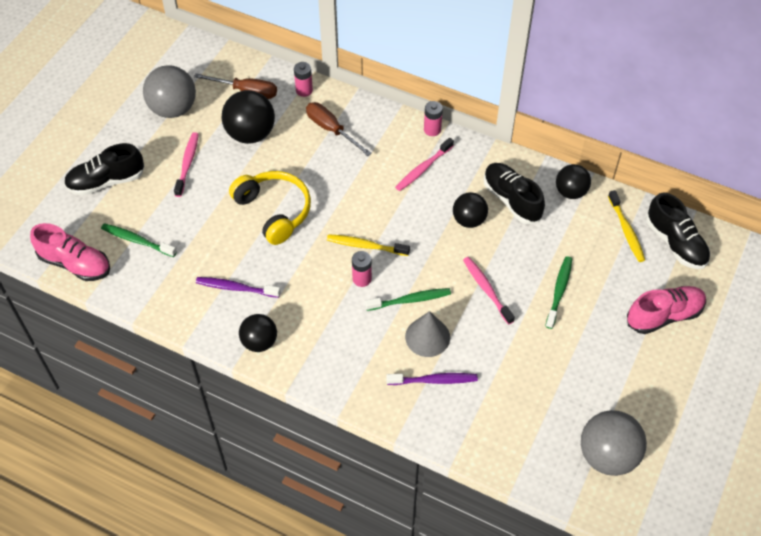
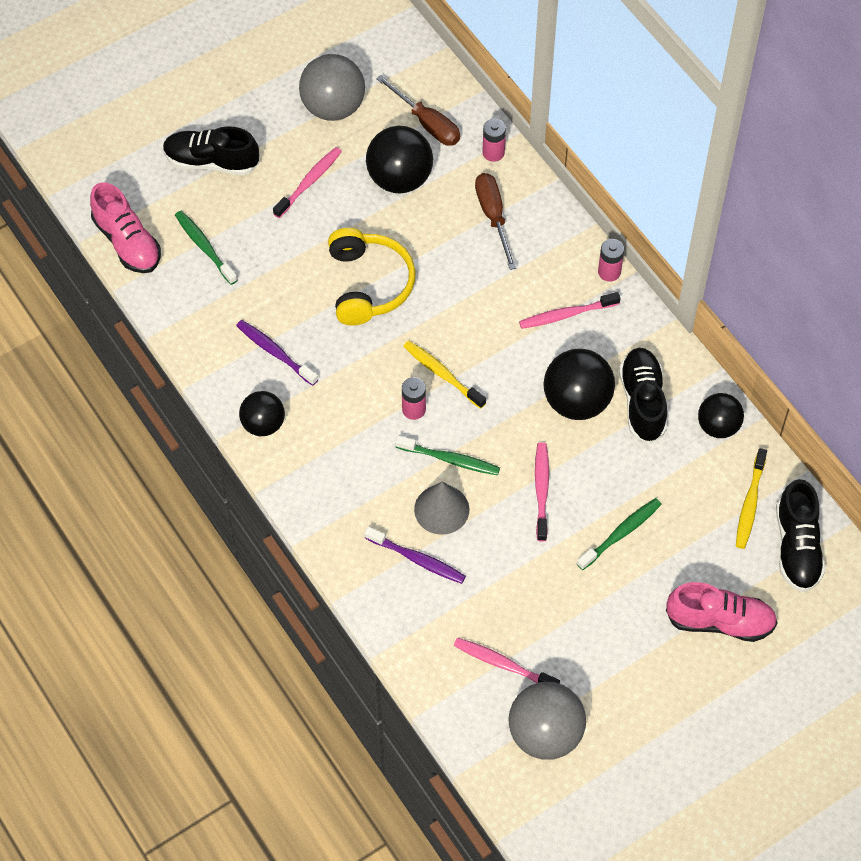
camera: 30 degrees right, 5 degrees up
black ball [453,192,488,228] -> black ball [543,349,615,420], size x1.57
none -> pink toothbrush [454,638,560,684]

